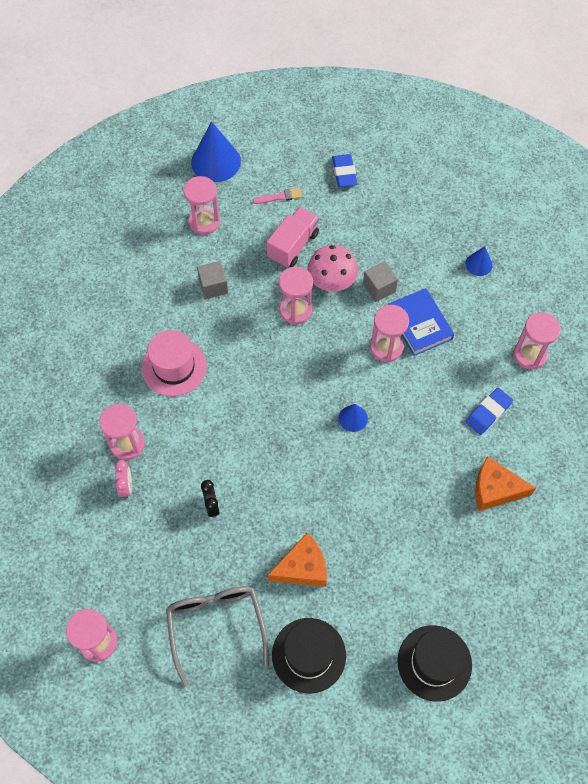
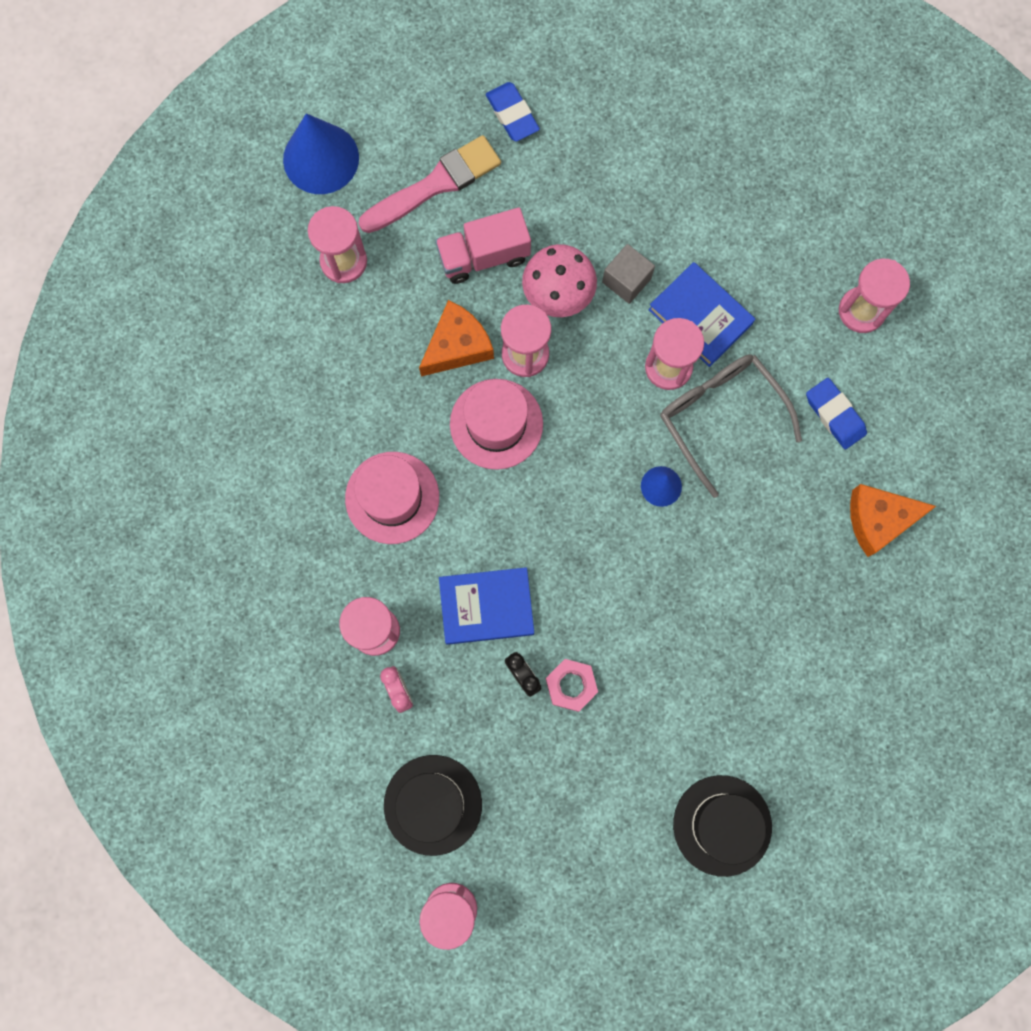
camera: 20 degrees left, 15 degrees up
grey glasses [166,586,269,687] -> grey glasses moved to [660,354,802,498]
grey cube [197,261,228,299] -> none
pink brush [252,188,302,204] -> pink brush [359,135,501,233], size x2.08
pink truck [267,207,319,268] -> pink truck turned 120 degrees counterclockwise [435,207,531,284]
orange cheese [268,533,327,587] -> orange cheese moved to [419,300,494,377]
black hat [397,625,472,702] -> black hat moved to [384,755,482,856]
blue cone [465,246,493,276] -> none
blue eraser [466,388,513,435] -> blue eraser turned 60 degrees counterclockwise [806,378,867,449]
none -> blue book [439,567,534,645]
none -> pink hat [450,379,543,470]
none -> pink nut [546,659,598,712]

